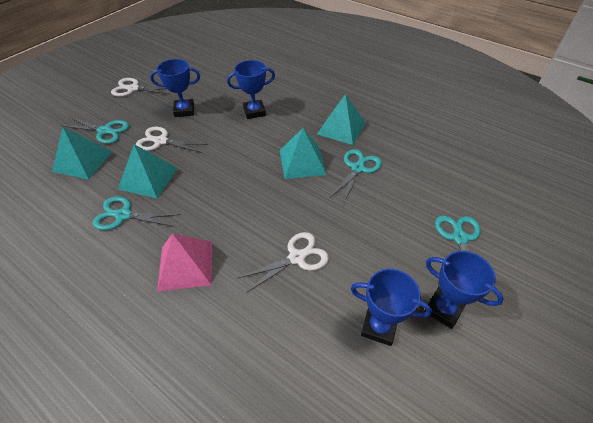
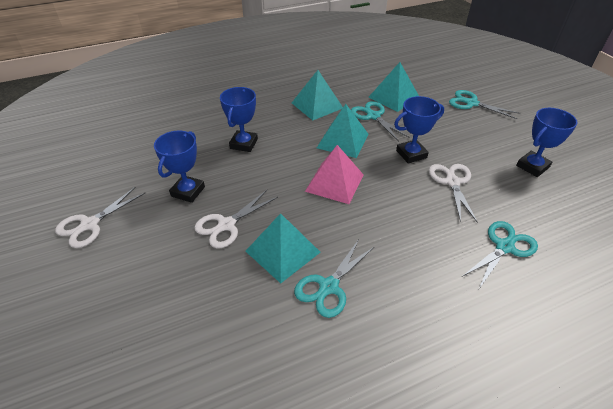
camera: 60 degrees left, 5 degrees down
turquoise pyramid [52,127,112,180] -> turquoise pyramid moved to [368,62,419,112]
turquoise scissors [63,117,129,144] -> turquoise scissors moved to [462,221,538,289]
pink pyramid [157,234,212,291] -> pink pyramid moved to [305,145,364,204]
blue trophy [424,251,504,329] -> blue trophy moved to [394,96,444,164]

